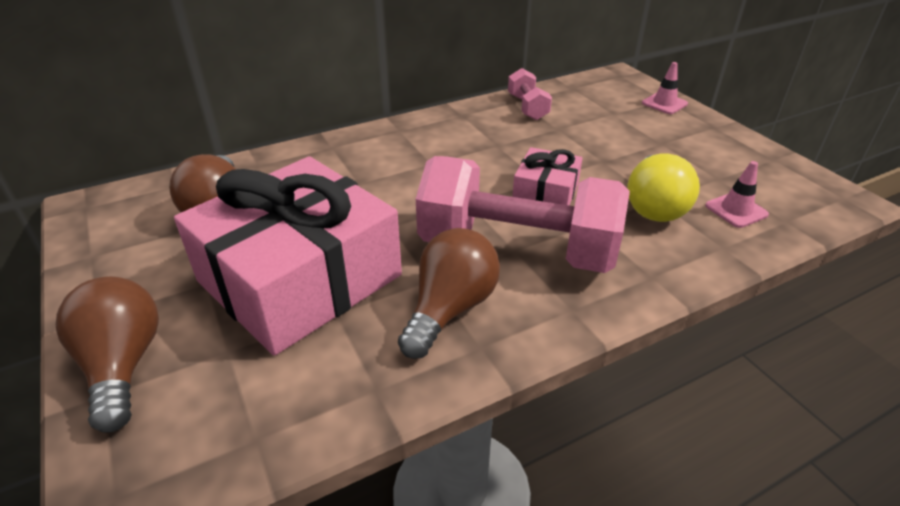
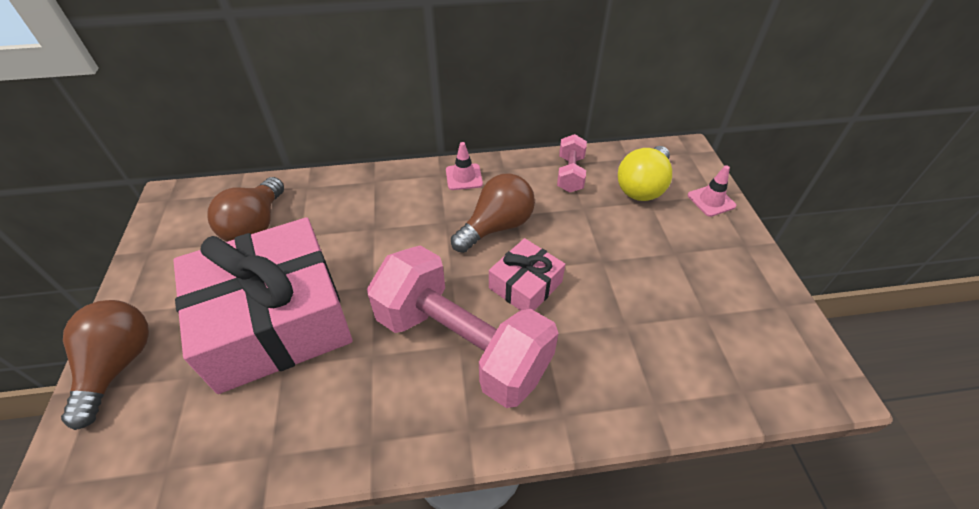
camera: 20 degrees right, 10 degrees up
brown light bulb [398,228,500,359] -> brown light bulb moved to [451,173,535,253]
yellow light bulb [627,154,700,222] -> yellow light bulb moved to [618,146,672,201]
pink traffic cone [705,161,769,228] -> pink traffic cone moved to [446,142,483,190]

